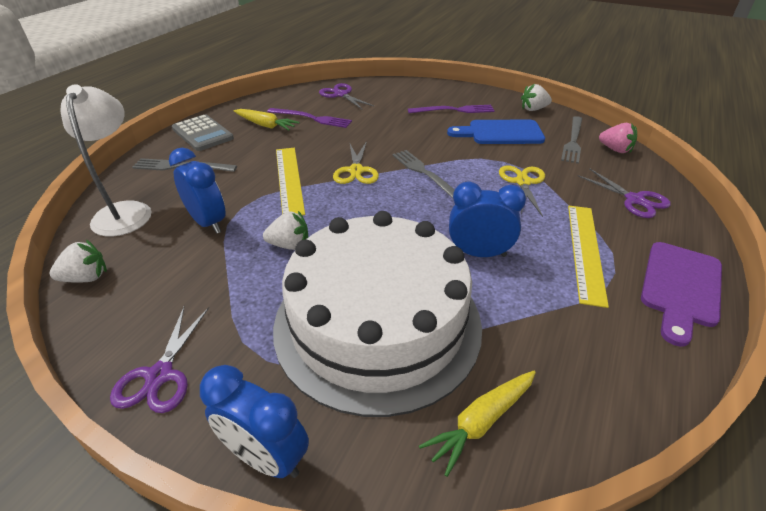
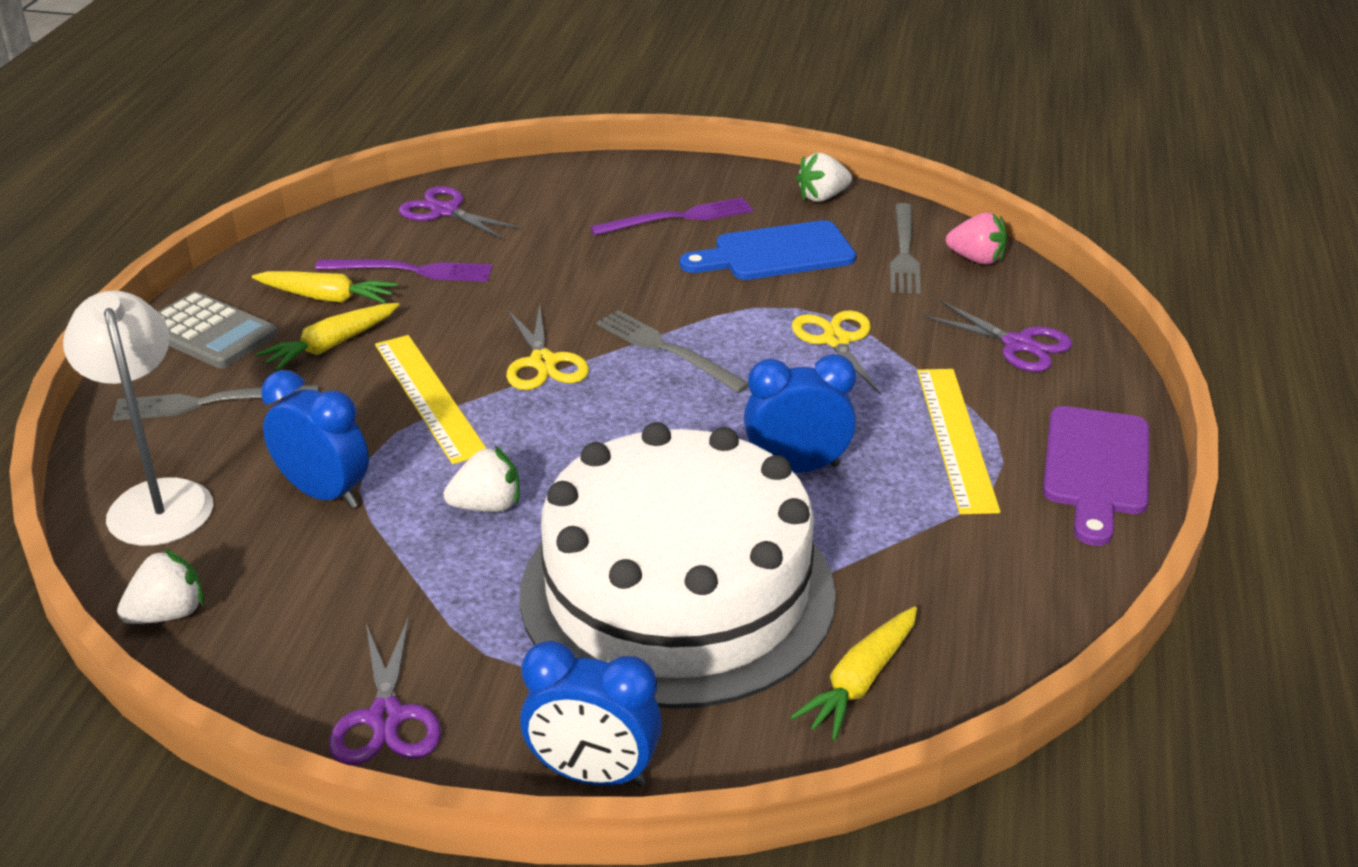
camera: 15 degrees left, 5 degrees down
none -> yellow carrot [256,303,400,371]

